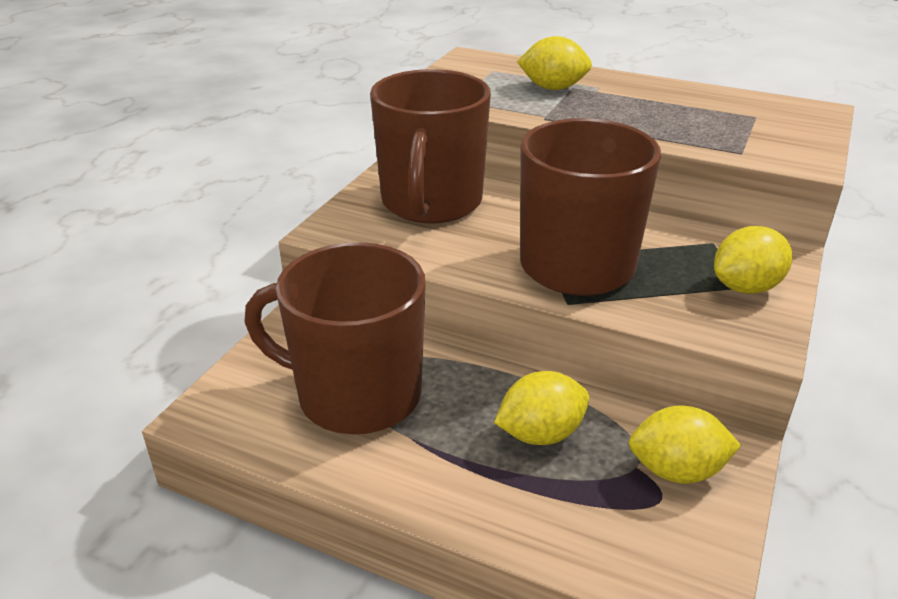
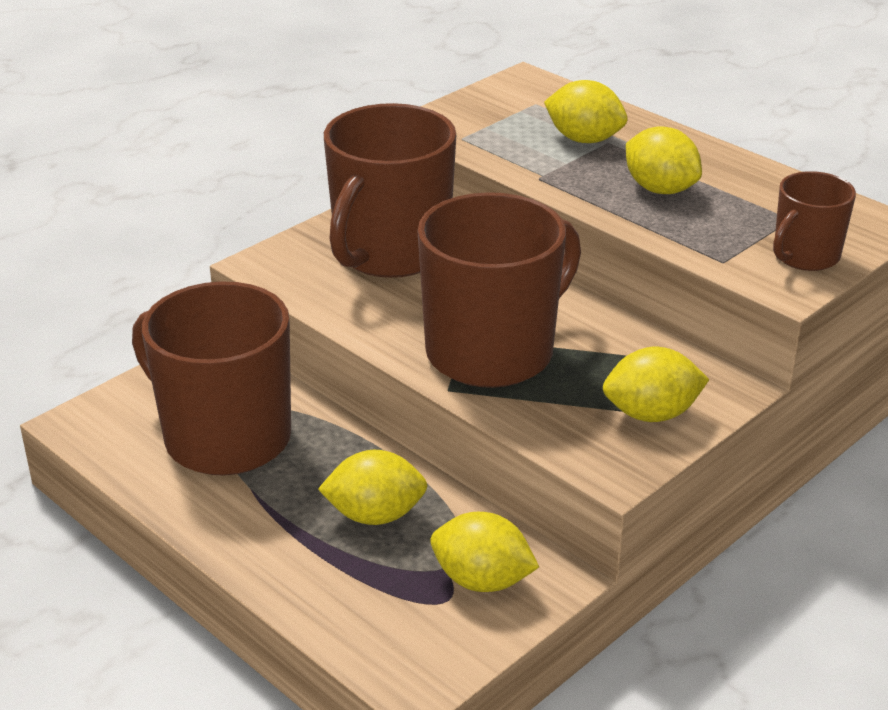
camera: 20 degrees right, 0 degrees up
none -> yellow lemon [626,126,702,194]
none -> brown mug [773,171,856,271]

